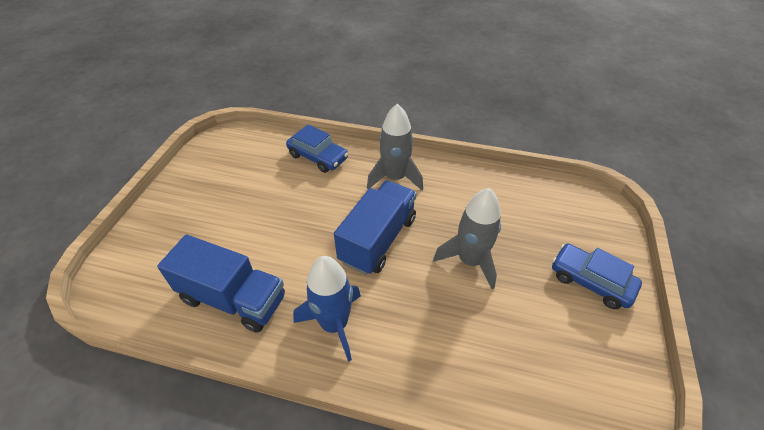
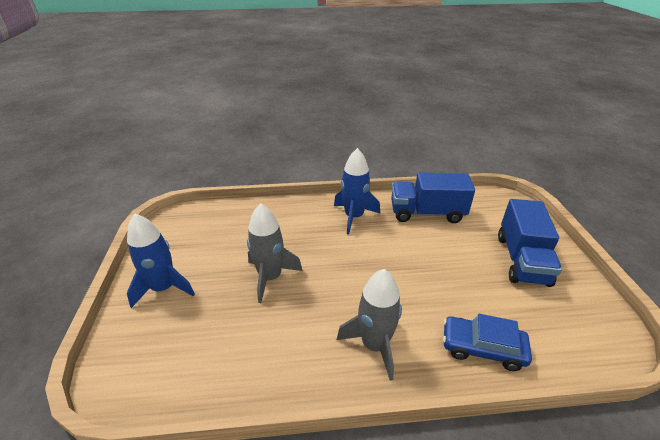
camera: 160 degrees right, 10 degrees down
blue truck [334,181,417,275] -> blue truck moved to [498,199,562,287]
blue car [552,244,642,309] -> blue rocket [127,213,195,308]

